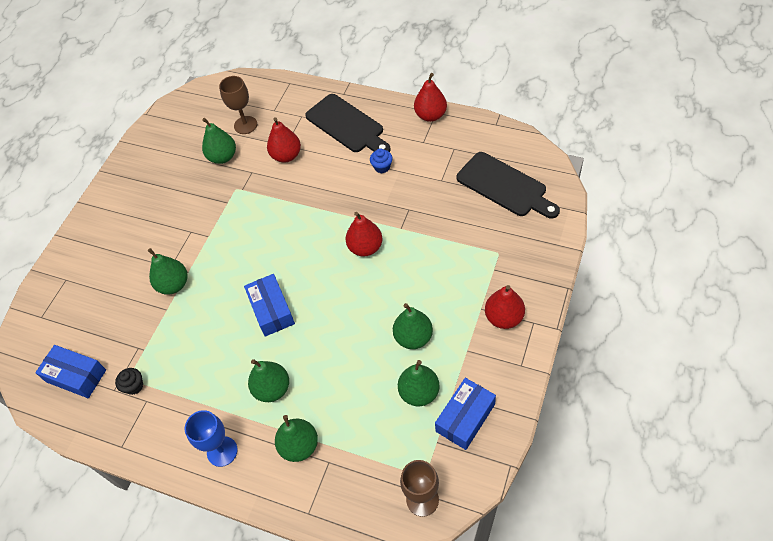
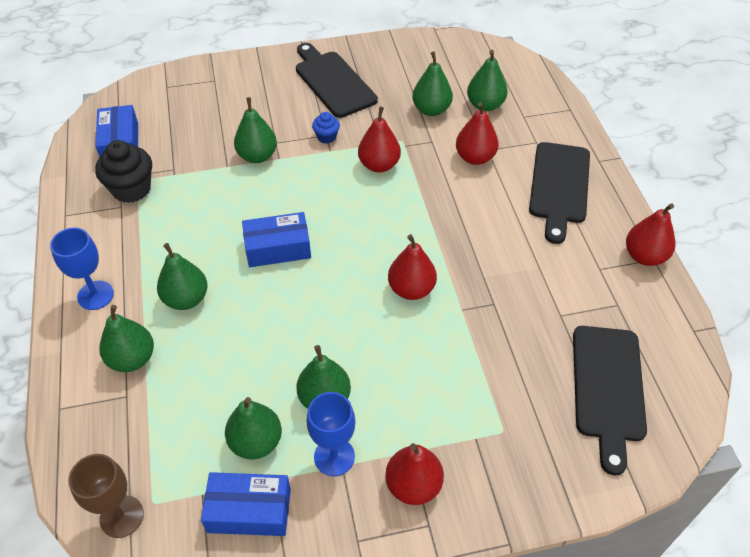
camera: 50 degrees right, 5 degrees down
black cupcake [115,368,143,395] -> black cupcake [95,140,152,203], size x1.88
brown goblet [219,76,257,134] -> green pear [467,50,508,111]
blue box [244,274,295,337] -> blue box turned 45 degrees clockwise [242,212,311,267]
blue cupcake [370,148,393,173] -> blue cupcake moved to [312,112,340,144]
none -> black cutting board [296,43,378,118]
none -> blue goblet [306,392,355,476]
none -> red pear [358,106,401,173]

